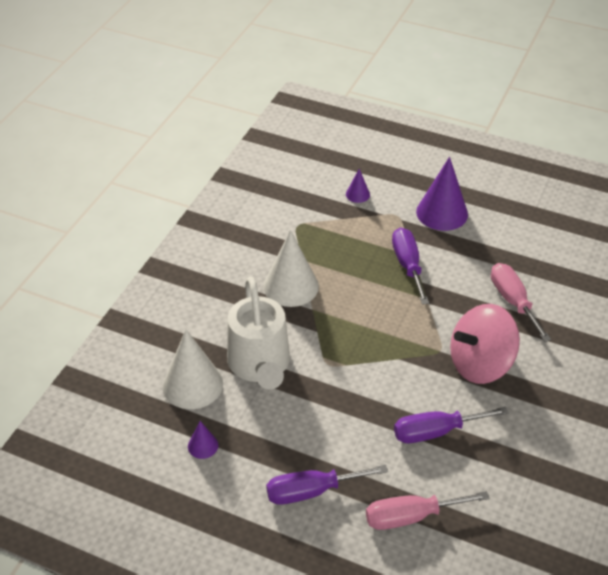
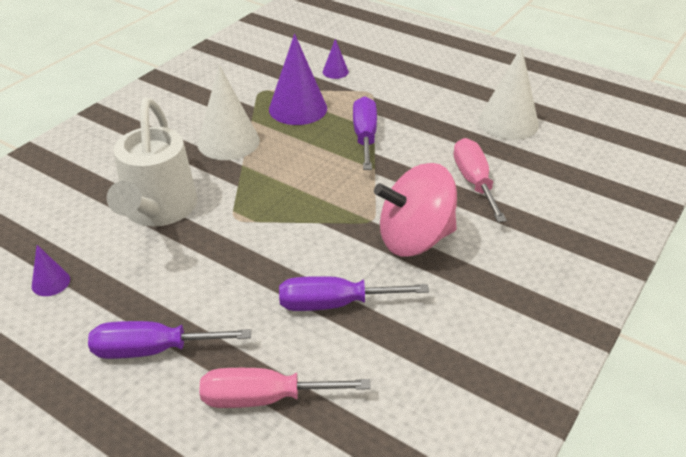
camera: 10 degrees right, 5 degrees down
white cone [163,330,223,409] -> white cone moved to [478,47,539,140]
purple cone [416,157,468,231] -> purple cone moved to [269,34,327,125]

